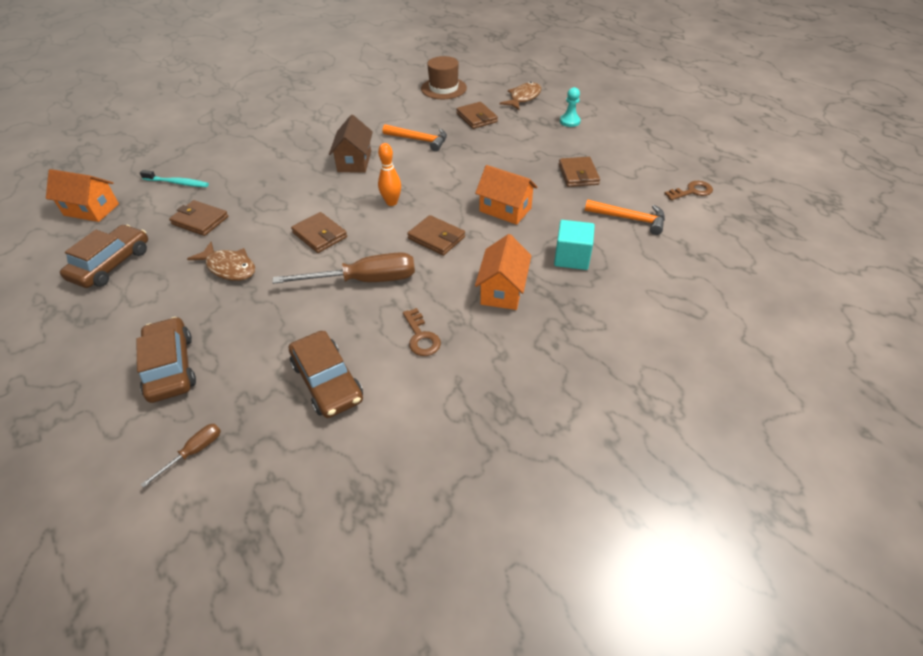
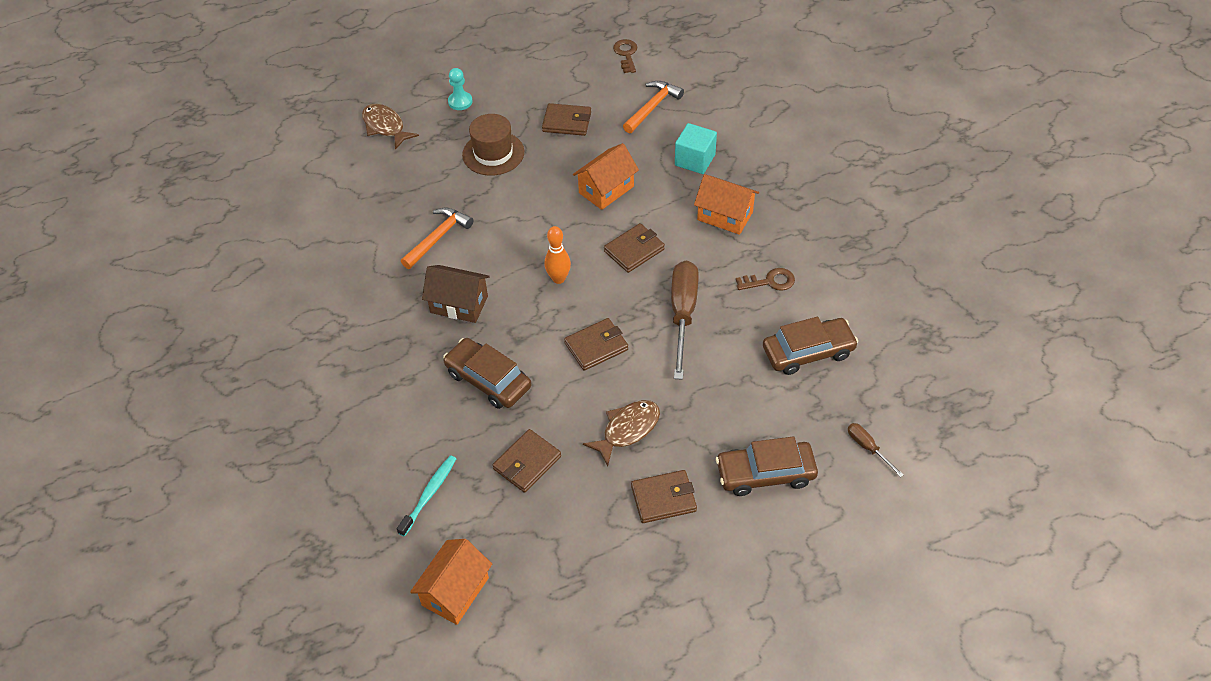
camera: 75 degrees left, 5 degrees up
brown car [60,225,148,288] -> brown car moved to [443,338,532,409]
brown hat [421,56,467,99] -> brown hat moved to [462,114,524,176]
brown wallet [456,102,498,129] -> brown wallet moved to [631,470,697,523]

